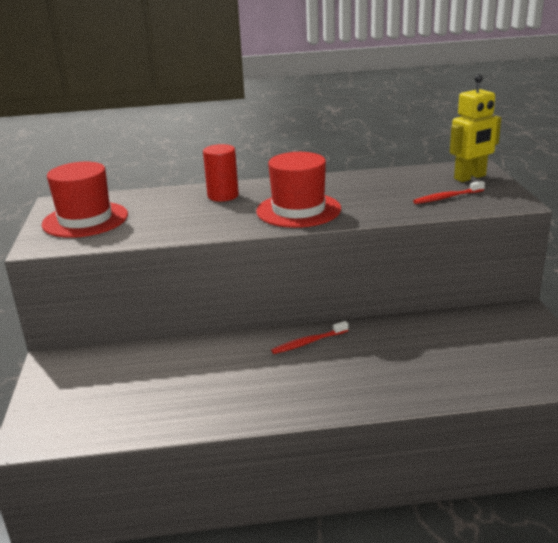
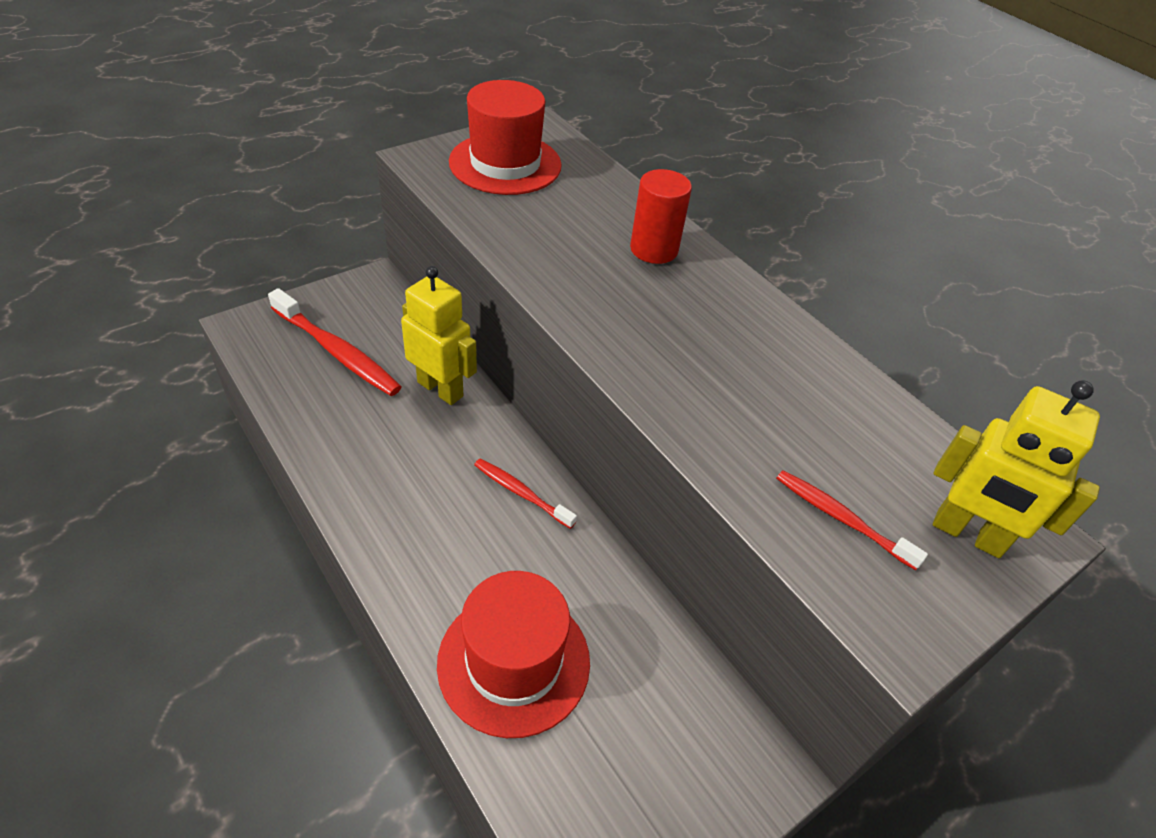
camera: 55 degrees right, 20 degrees up
red hat [256,152,341,228] -> red hat moved to [437,571,590,738]
none -> red toothbrush [268,288,401,396]
none -> yellow robot [401,266,477,405]

